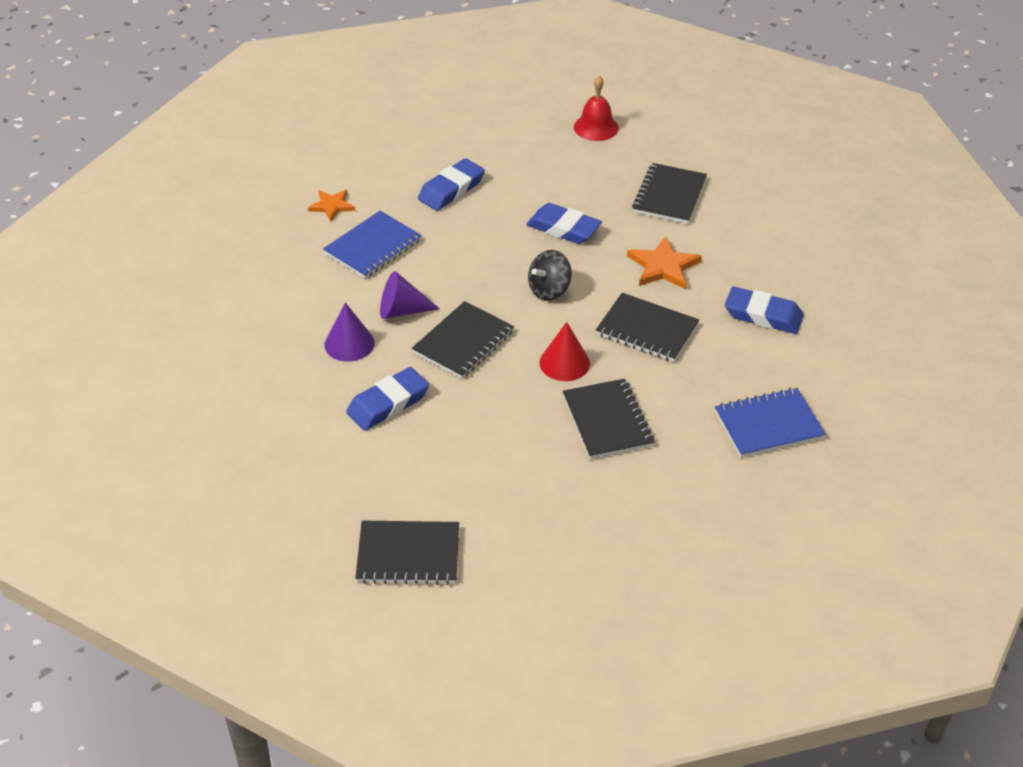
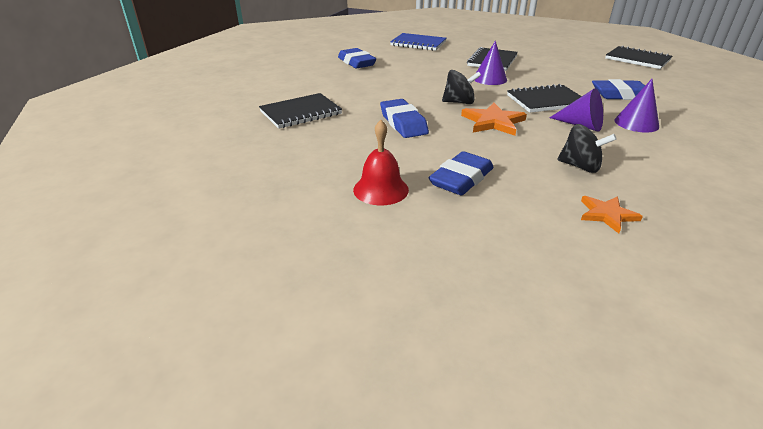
camera: 140 degrees left, 10 degrees down
blue notebook [323,211,422,279] -> black spinning top [557,124,617,173]
blue eraser [418,158,485,211] -> blue eraser turned 45 degrees counterclockwise [428,151,493,195]
red cone [539,322,590,381] -> purple cone [474,41,507,85]
red bell [574,76,619,141] -> red bell moved to [353,120,409,205]
black notebook [596,293,699,362] -> none
orange star [627,236,702,290] -> orange star moved to [461,103,527,136]

